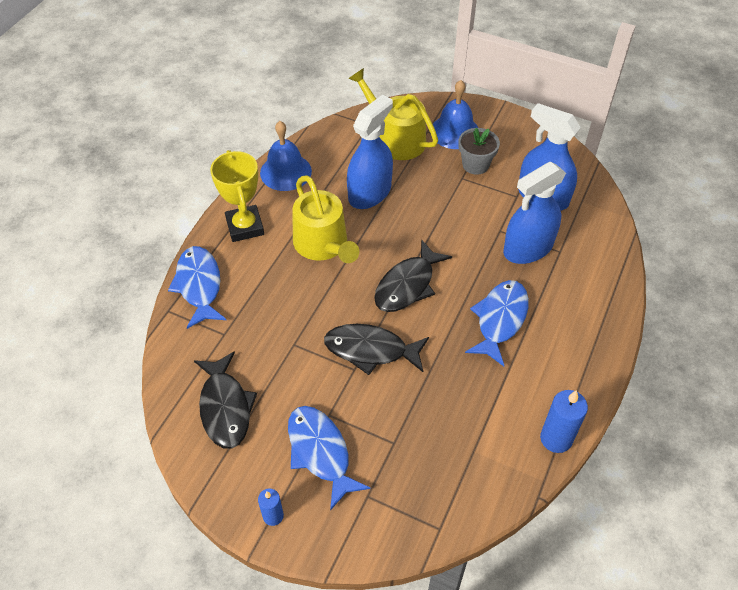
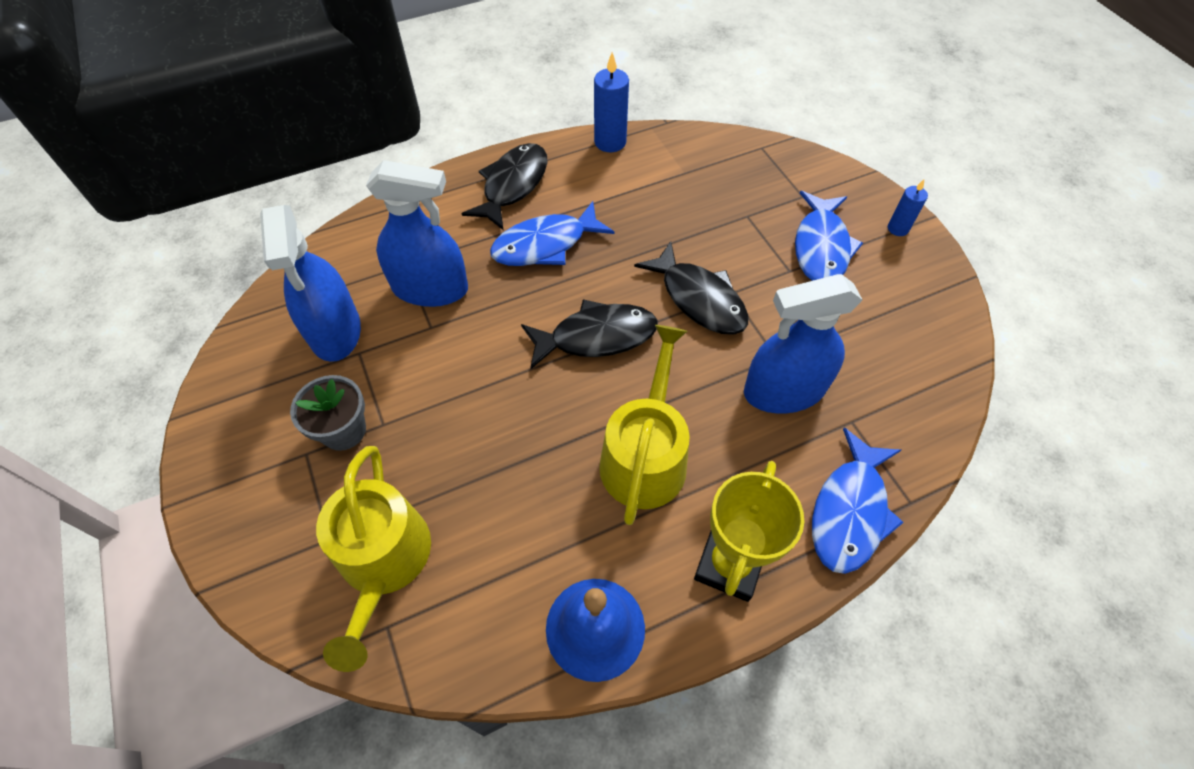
camera: 140 degrees left, 5 degrees up
black fish [194,351,257,449] -> black fish moved to [462,143,547,230]
blue spray bottle [347,95,393,209] -> blue spray bottle moved to [744,274,863,413]
blue bell [431,80,478,149] -> none

